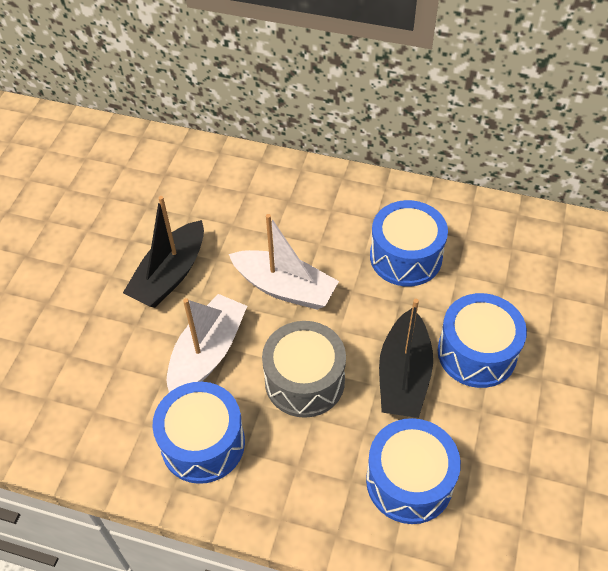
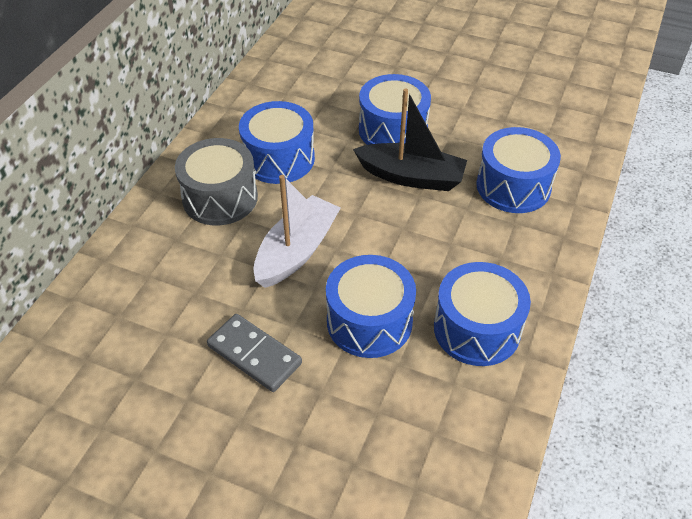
camera: 85 degrees left, 5 degrees down
black boat [123,196,204,308] -> grey domino [207,314,302,392]
white boat [167,294,247,392] -> blue drum [326,255,416,358]
grey drum [262,321,346,418] -> grey drum moved to [175,138,258,225]

